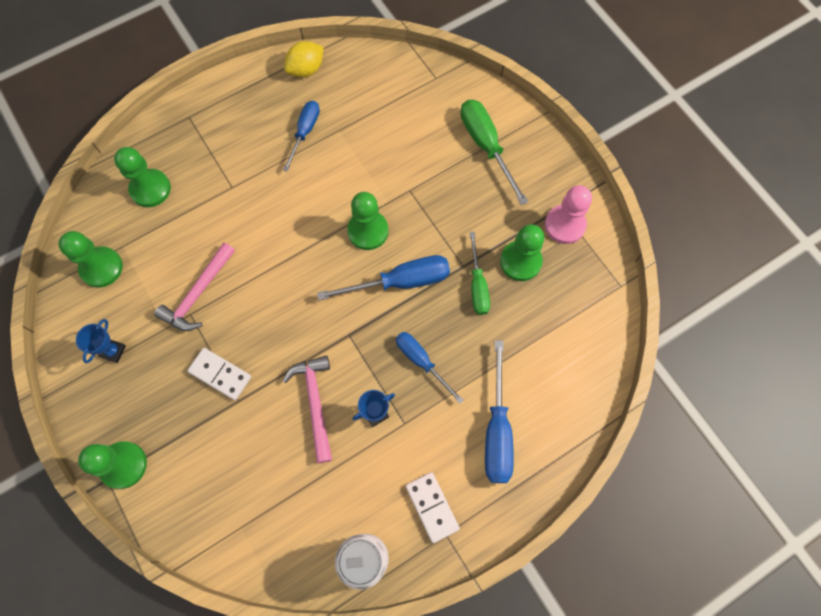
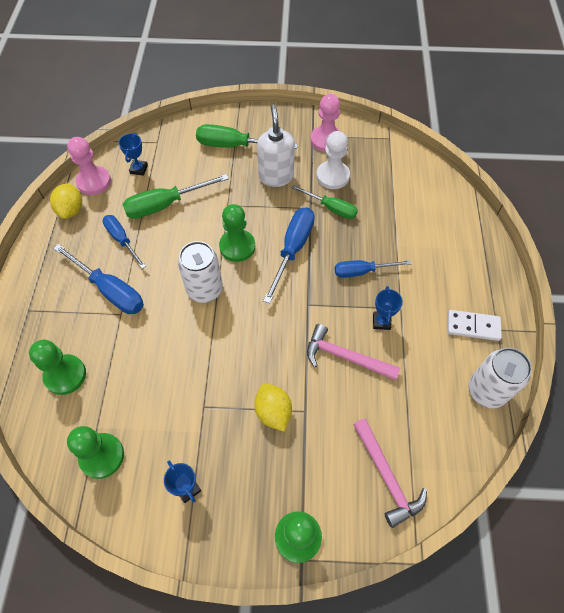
camera: 55 degrees left, 10 degrees down
pink hammer [154,242,235,331] -> pink hammer moved to [354,418,427,528]
white domino [187,348,251,400] -> yellow lemon [254,383,292,431]
blue screwdriver [485,340,514,483] -> blue screwdriver moved to [53,244,144,314]
green pawn [500,224,544,281] -> white pawn [316,131,350,189]
none -> pink pawn [67,137,111,195]
none -> blue trophy [118,133,148,176]
none -> green screwdriver [122,174,229,219]
none -> white can [178,241,223,303]
none -> white soap dispenser [257,105,295,187]

